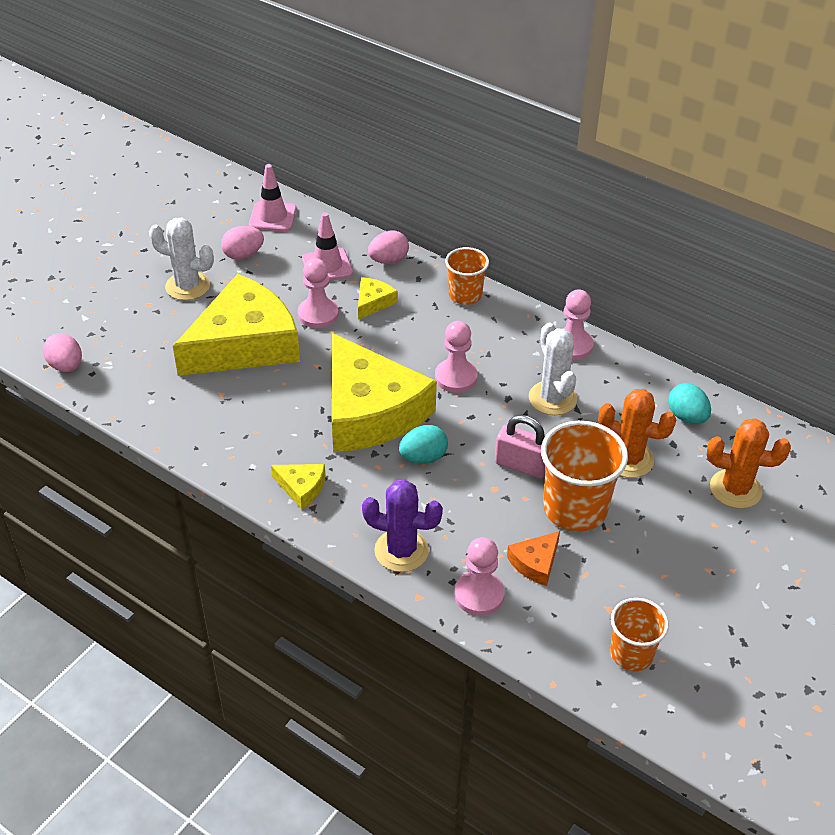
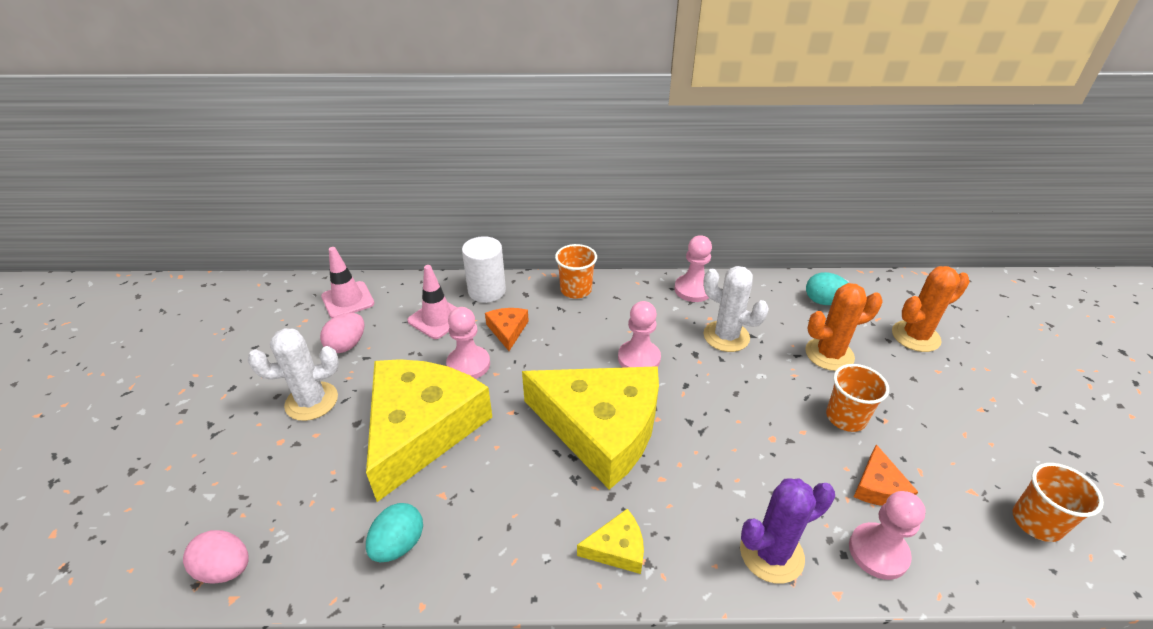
camera: 35 degrees left, 5 degrees down
yellow cheese [358,277,398,320] -> orange cheese [485,308,529,351]
pink egg [368,231,409,264] -> white cylinder [462,236,506,303]
turquoise egg [399,425,448,464] -> turquoise egg moved to [366,503,423,562]
pink padlock [495,415,545,479] -> none
orange cup [541,421,628,532] -> orange cup [826,364,889,432], size x0.61

